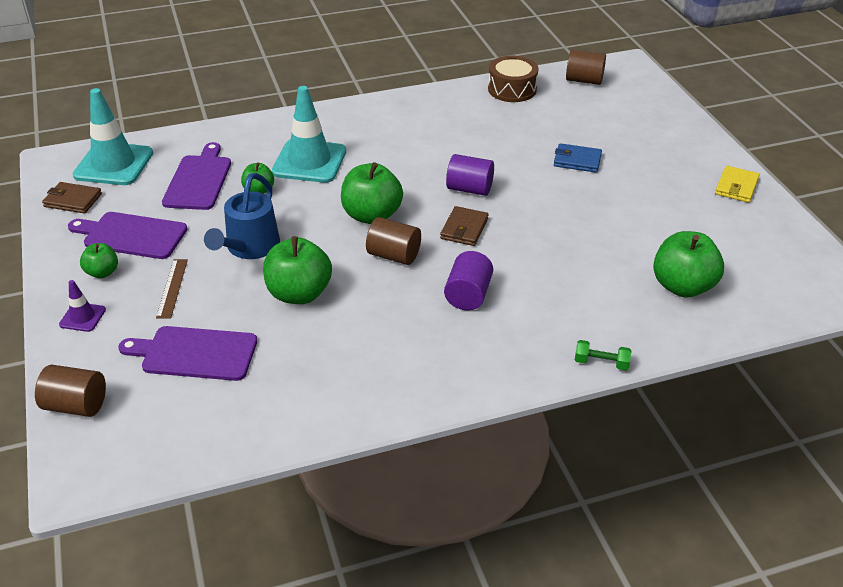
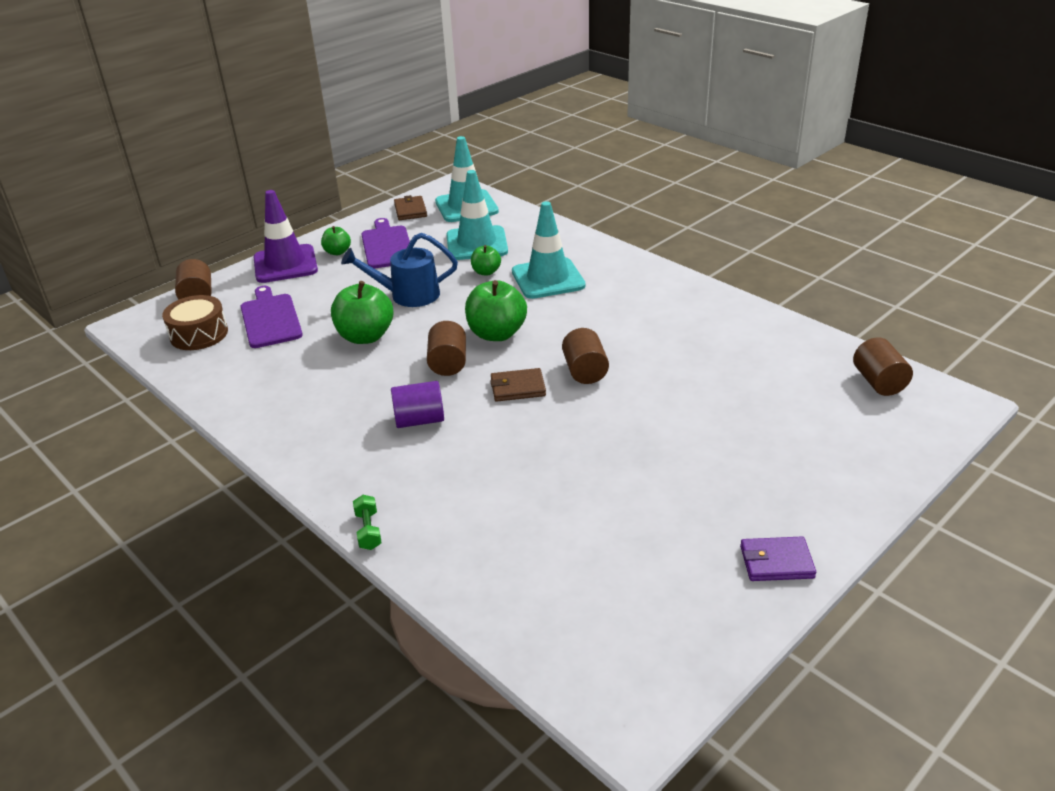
camera: 65 degrees right, 5 degrees down
purple traffic cone [59,280,106,332] -> purple traffic cone [254,190,318,283], size x2.12
brown ruler [156,259,188,318] -> none
purple cutting board [162,142,231,210] -> turquoise traffic cone [446,170,508,260]
purple cylinder [446,154,494,196] -> brown cylinder [562,328,609,384]
brown drum [488,56,539,102] -> brown drum moved to [162,295,228,350]
blue wallet [554,143,602,173] -> none
green apple [653,231,724,297] -> none
yellow wallet [715,166,760,203] -> purple wallet [740,537,816,581]

